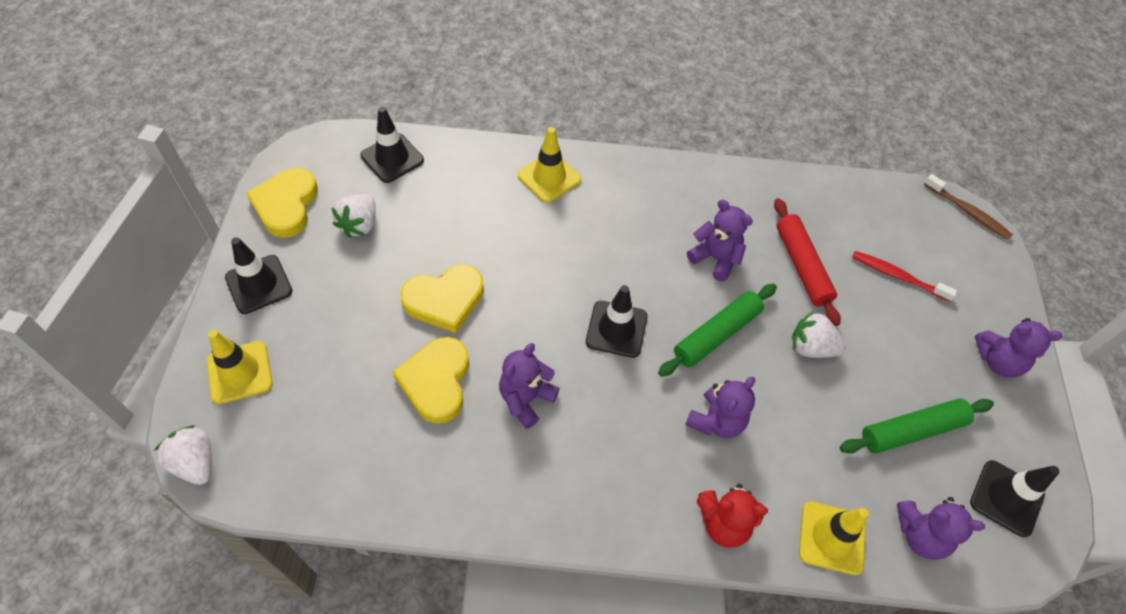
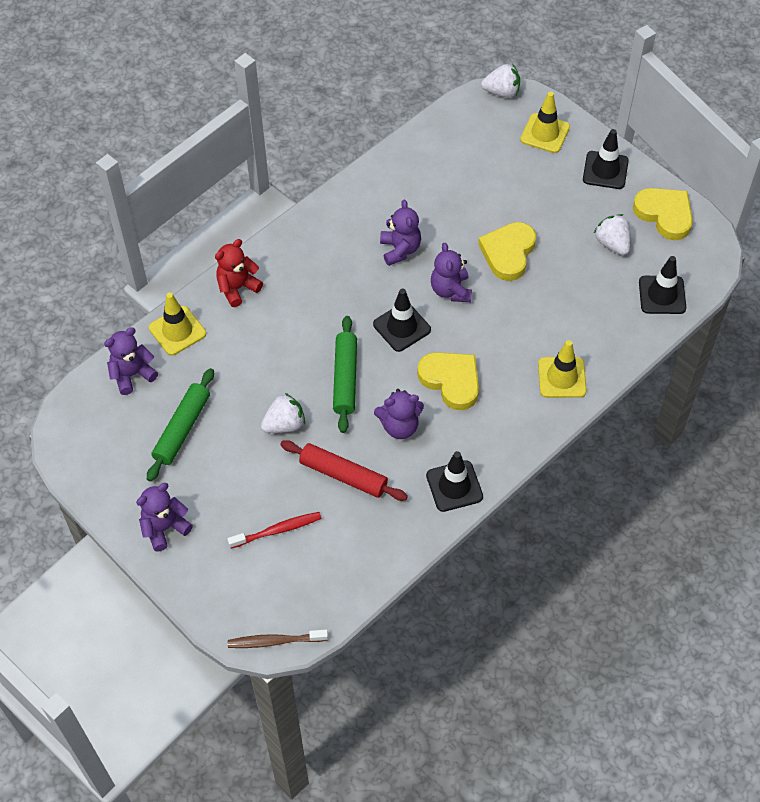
camera: 135 degrees right, 0 degrees up
yellow heart [393,337,469,424] -> yellow heart moved to [417,352,479,410]
purple teddy bear [685,377,755,438] -> purple teddy bear moved to [431,243,472,302]
black traffic cone [970,460,1060,537] -> black traffic cone moved to [426,451,483,512]

